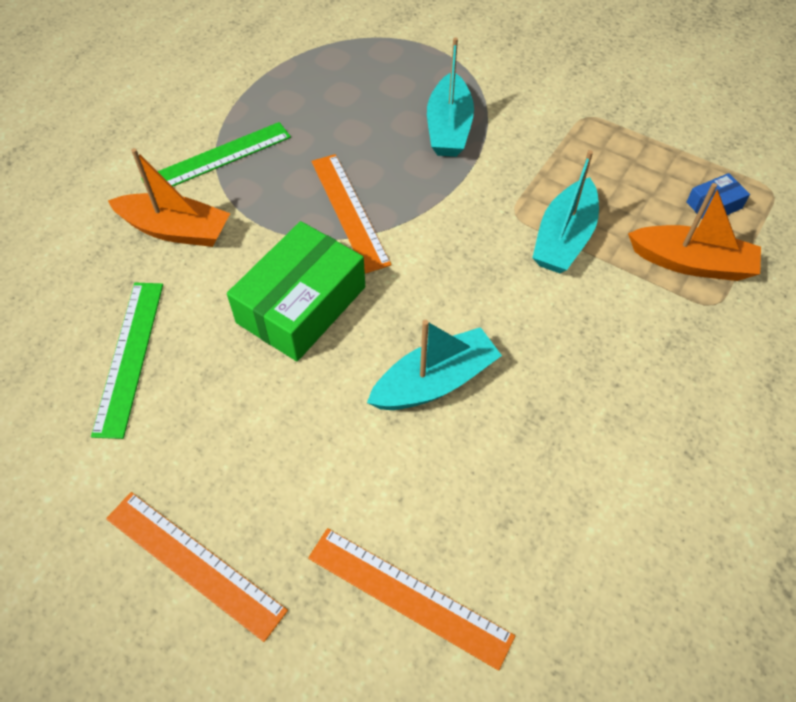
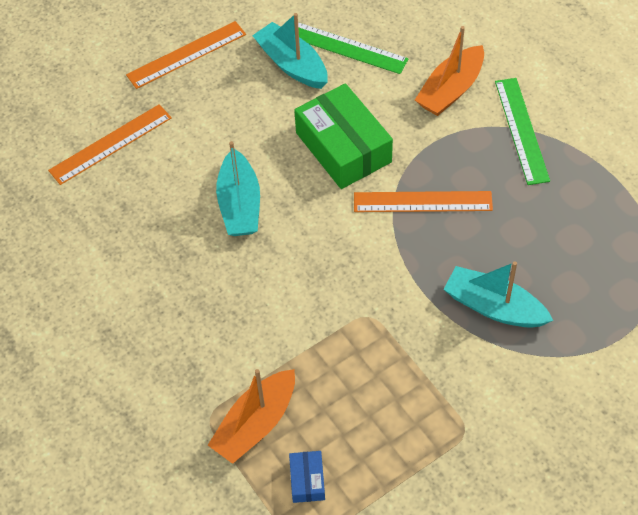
camera: 115 degrees right, 0 degrees up
turquoise boat [532,150,599,273] -> turquoise boat moved to [252,13,328,89]

